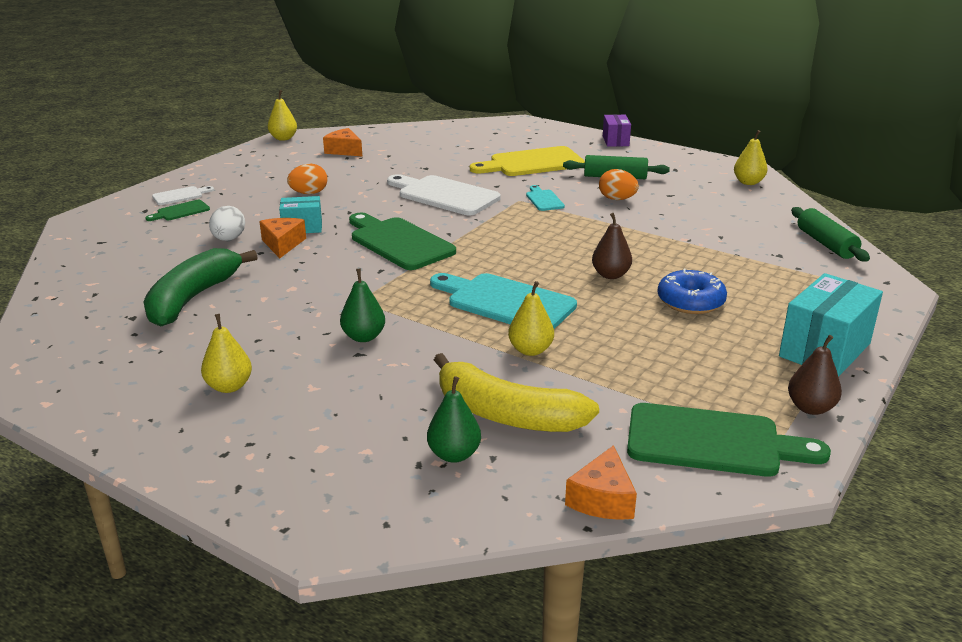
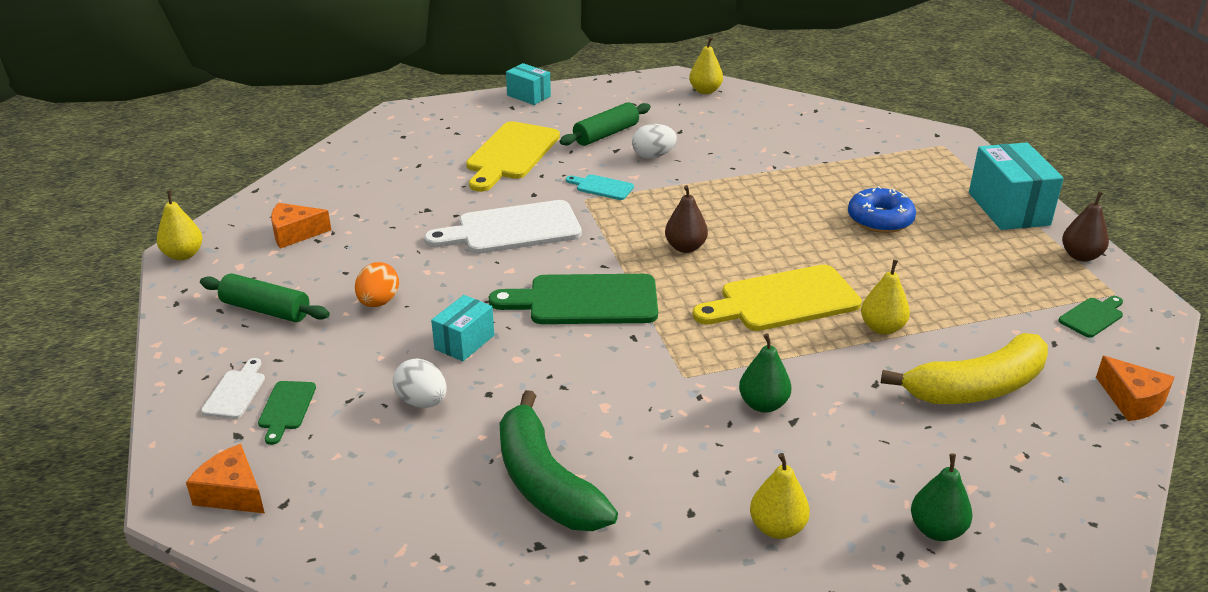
camera: 50 degrees left, 5 degrees up
orange cheese [259,218,306,258] -> orange cheese moved to [186,444,265,514]
green pear [427,376,481,463] -> green pear moved to [911,453,973,541]
turquoise cutting board [430,273,577,329] -> yellow cutting board [693,265,862,331]
brown pear [592,213,632,279] -> brown pear moved to [665,185,708,253]
orange egg [599,169,639,200] -> white egg [632,124,677,159]
purple box [603,114,631,147] -> turquoise box [506,63,551,105]
green cutting board [627,403,831,477] -> green cutting board [1059,296,1123,338], size x0.48
green rolling pin [791,207,870,262] -> green rolling pin moved to [200,273,330,322]

